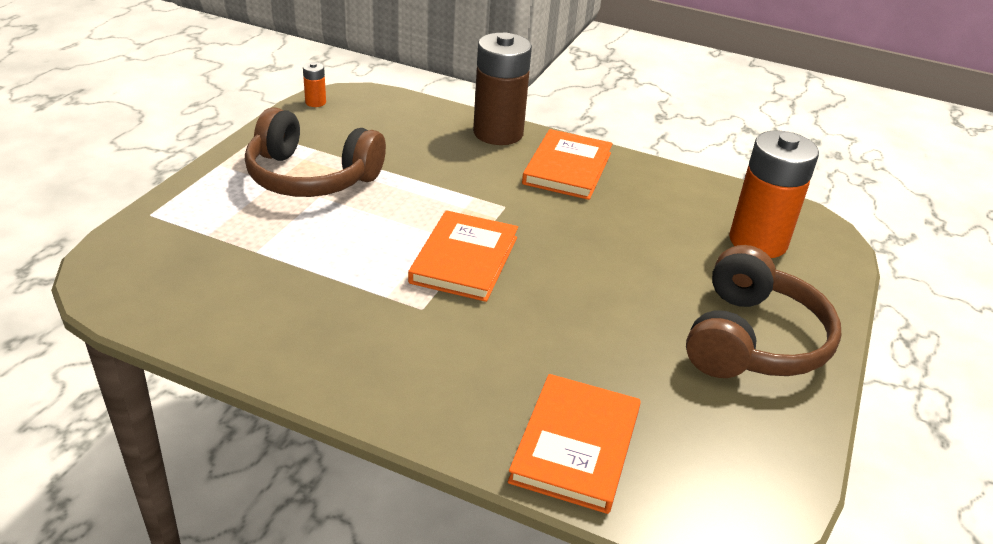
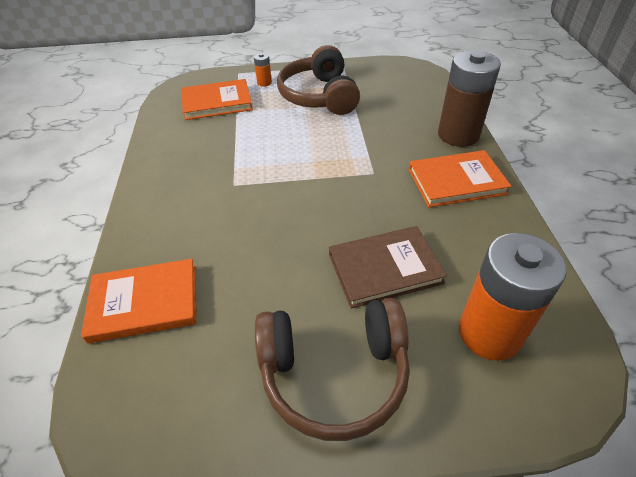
camera: 65 degrees right, 10 degrees up
orange battery [303,62,326,107] -> orange battery moved to [254,53,272,87]
orange book [408,210,518,302] -> orange book moved to [181,79,253,120]
none -> brown book [329,226,447,309]

